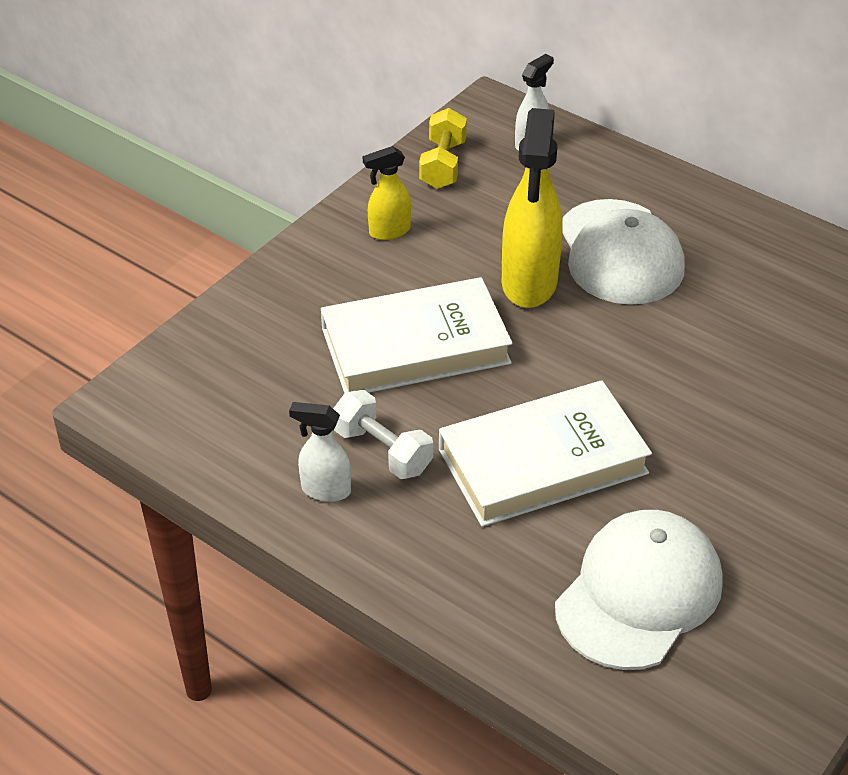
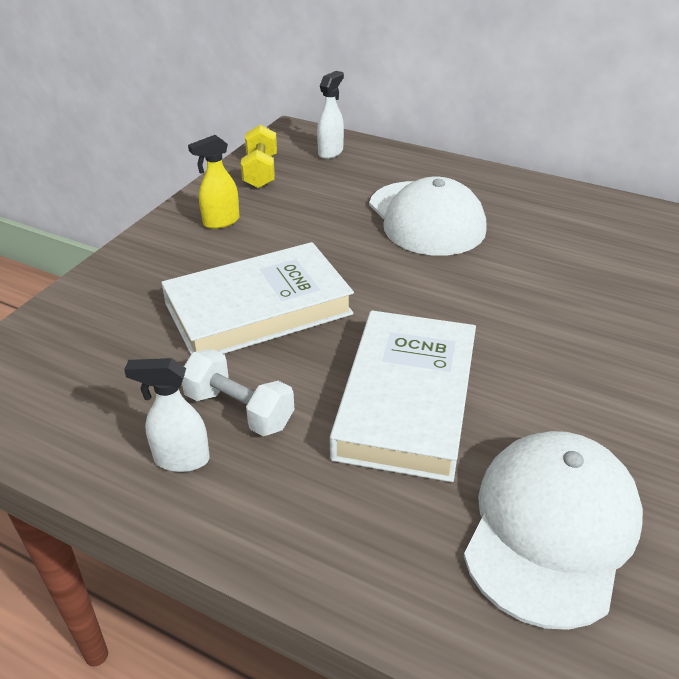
camera: 10 degrees left, 5 degrees down
white book [439,380,652,527] -> white book turned 45 degrees counterclockwise [330,311,476,482]
yellow spray bottle [502,108,562,308] -> none

